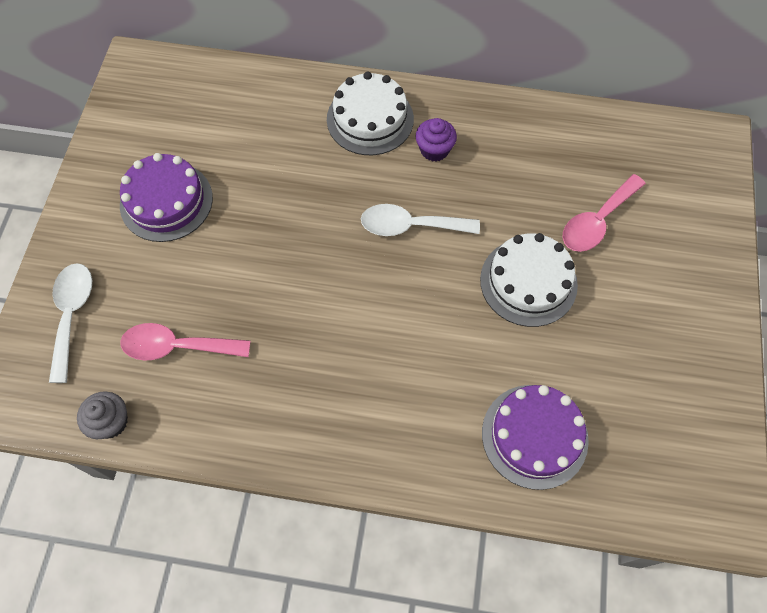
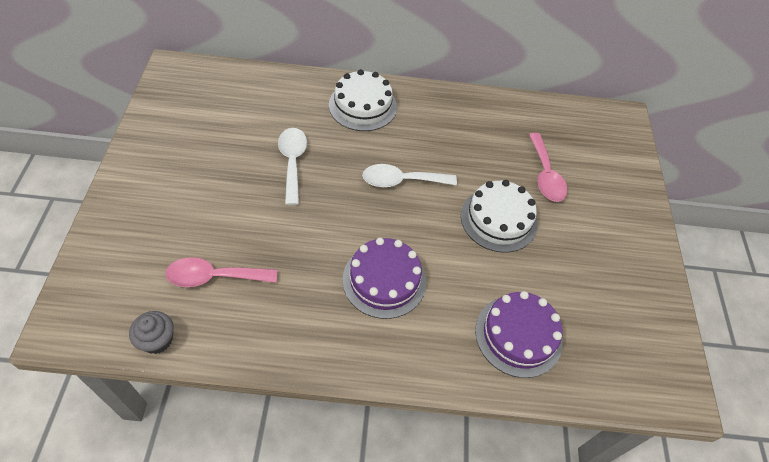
camera: 10 degrees left, 10 degrees down
white spoon [49,263,92,383] -> white spoon moved to [278,128,307,205]
purple cake [120,153,213,242] -> purple cake moved to [343,237,426,319]
purple cupcake [416,118,457,162] -> none
pink spoon [562,174,646,252] -> pink spoon turned 45 degrees counterclockwise [529,133,568,202]

